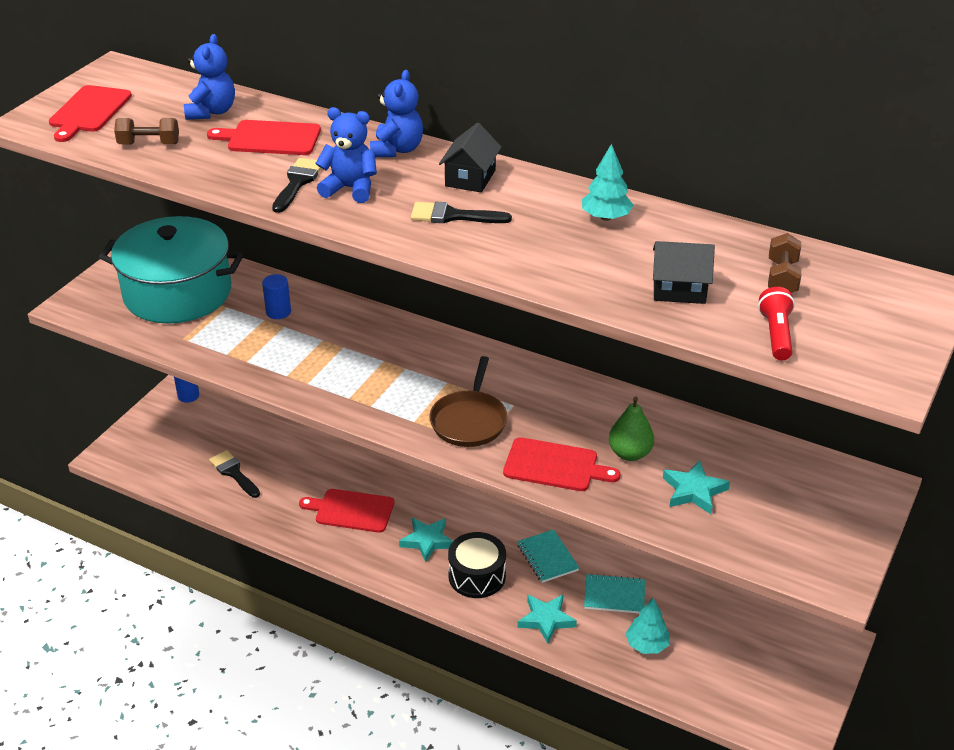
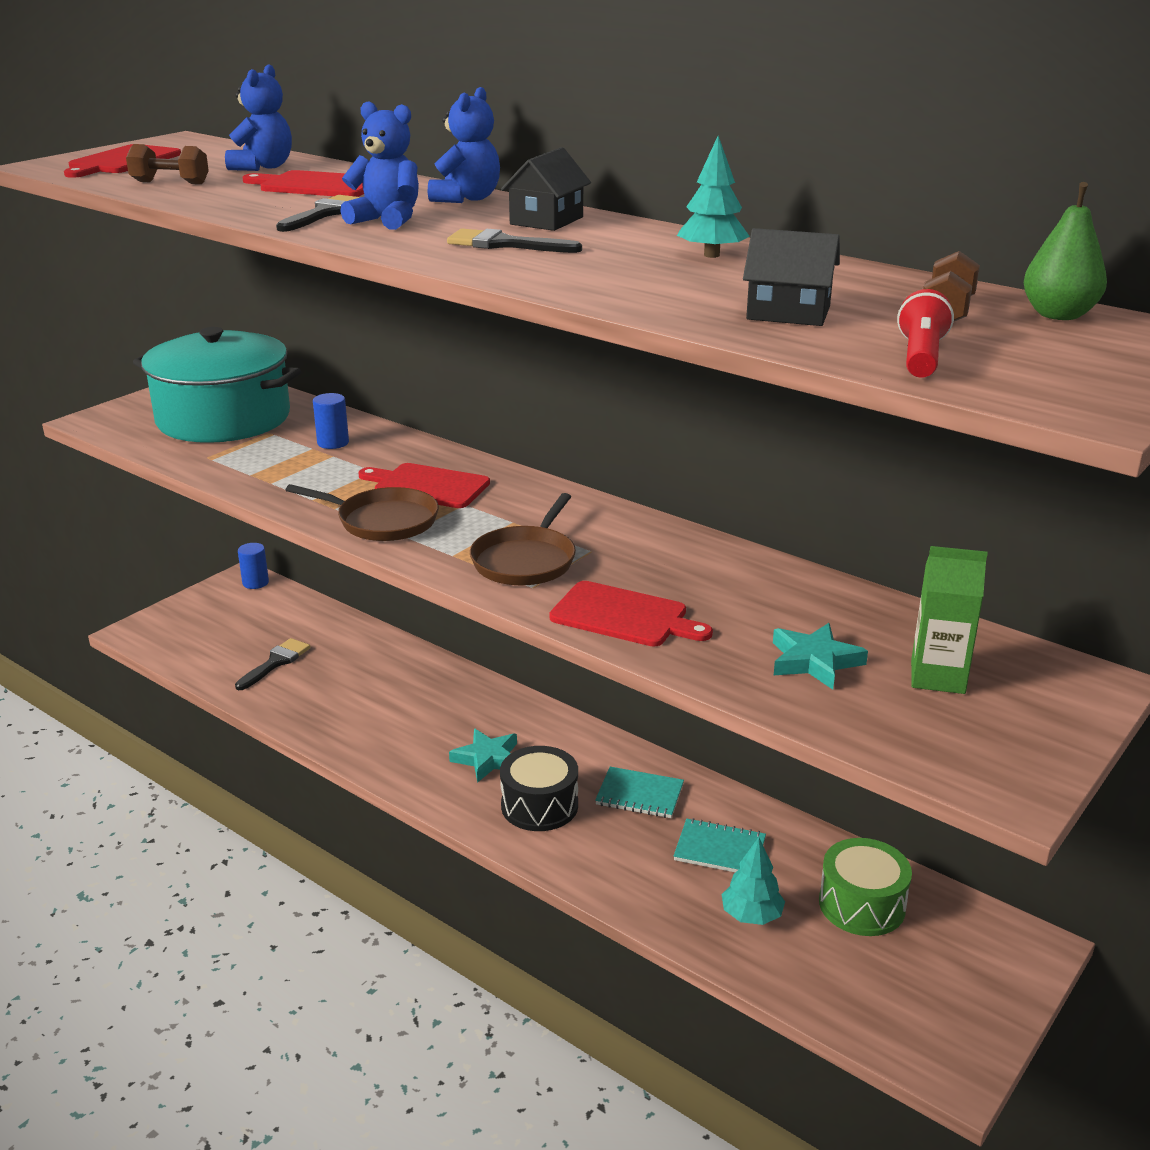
camera: 10 degrees right, 10 degrees down
black brush [209,450,260,498] -> black brush turned 60 degrees clockwise [235,638,311,690]
red cutting board [299,489,394,533] -> red cutting board moved to [358,463,490,508]
turquoise notebook [517,529,579,583] -> turquoise notebook turned 60 degrees counterclockwise [595,767,684,818]
turquoise star [518,595,577,644] -> none
green pear [609,396,654,461] -> green pear moved to [1024,182,1107,320]
none -> brown pan [286,484,439,541]
none -> green drum [819,838,912,936]
none -> green carton [911,546,988,694]

